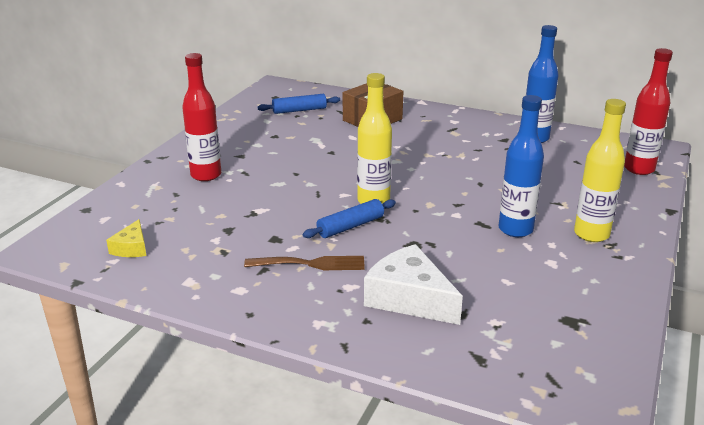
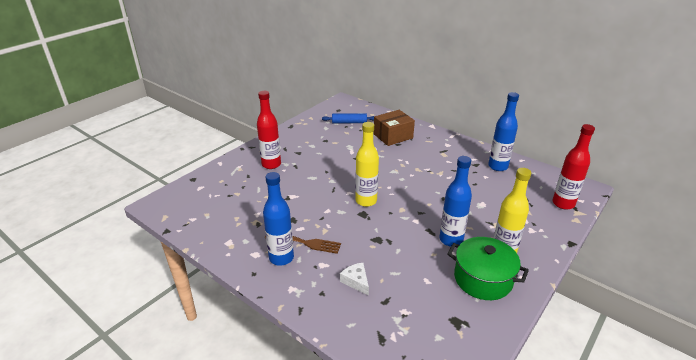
camera: 15 degrees right, 5 degrees up
yellow cheese [106,219,146,257] -> none
blue rolling pin [303,199,396,238] -> none
white cheese [364,244,463,325] -> white cheese [340,263,369,296], size x0.52
none -> blue bottle [263,172,294,266]
none -> green pot [447,237,529,300]

